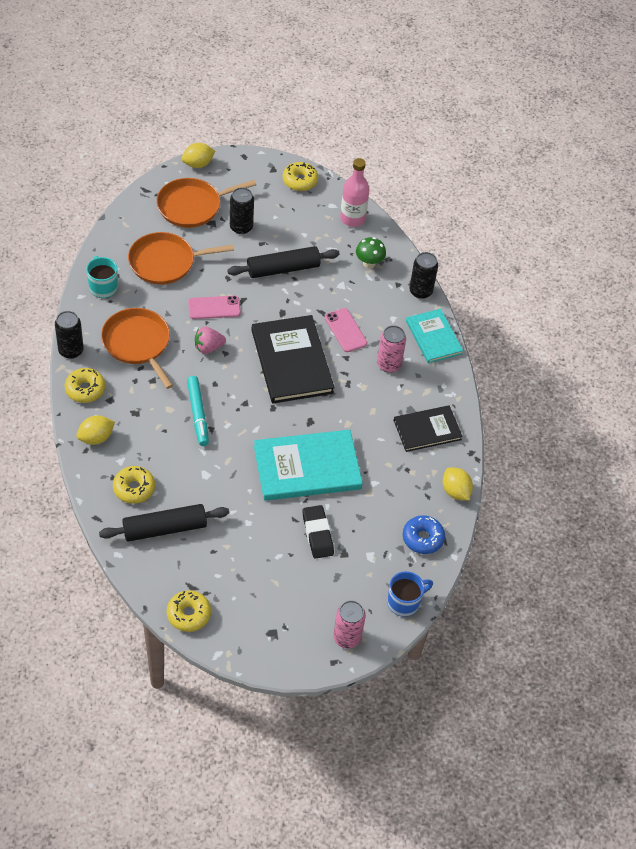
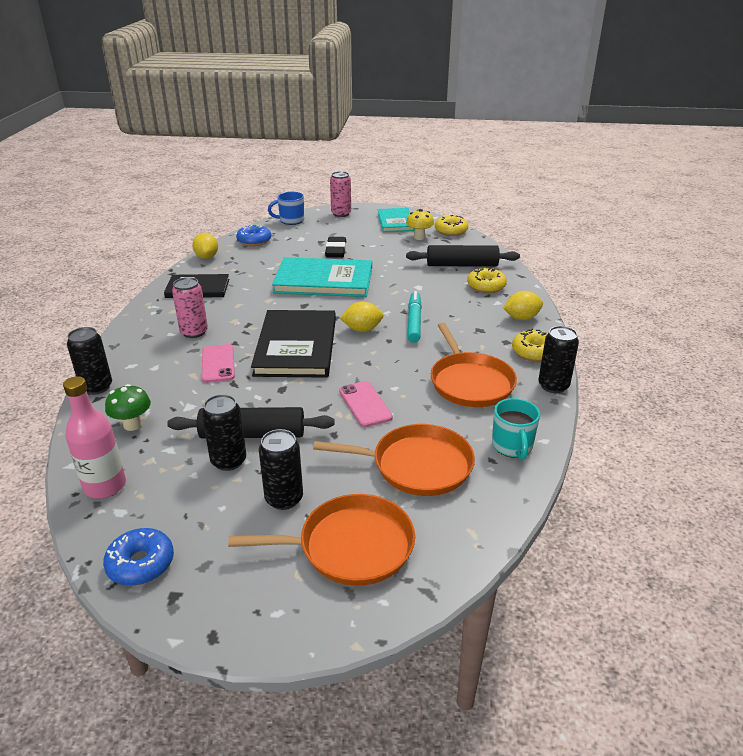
camera: 160 degrees left, 20 degrees down
yellow lemon [181,143,215,168] -> yellow lemon moved to [340,302,383,332]
pink phone [188,296,241,319] -> pink phone turned 60 degrees clockwise [339,381,393,427]
pink strawberry [195,326,226,354] -> none
yellow donut [283,162,318,191] -> blue donut [103,528,174,586]
turquoise book [406,309,463,363] -> turquoise book moved to [377,208,415,232]
none -> black can [202,394,246,471]
none -> yellow mushroom [406,209,434,240]

